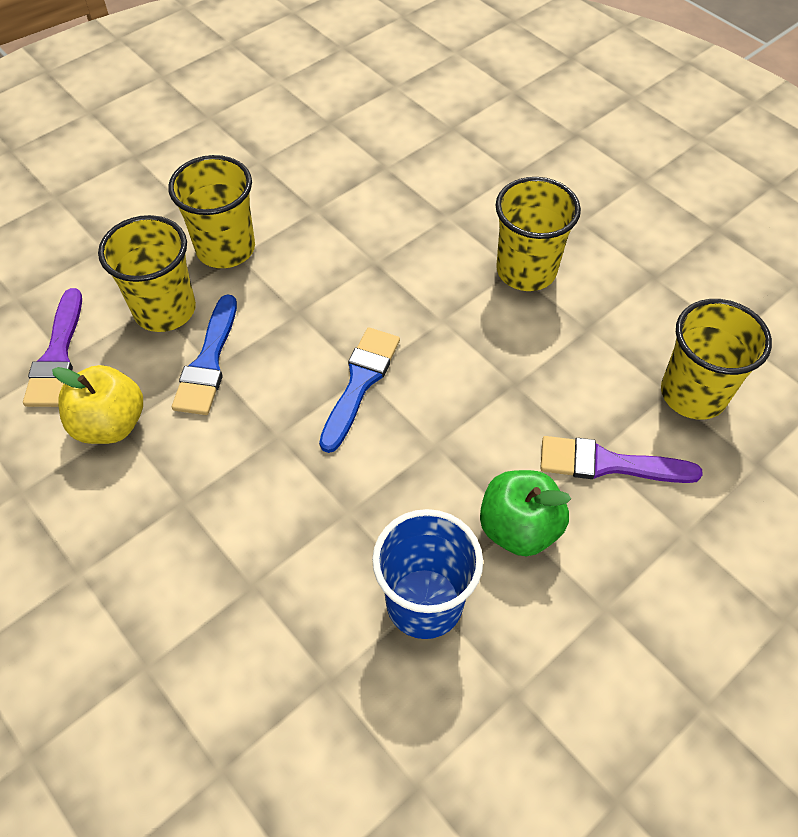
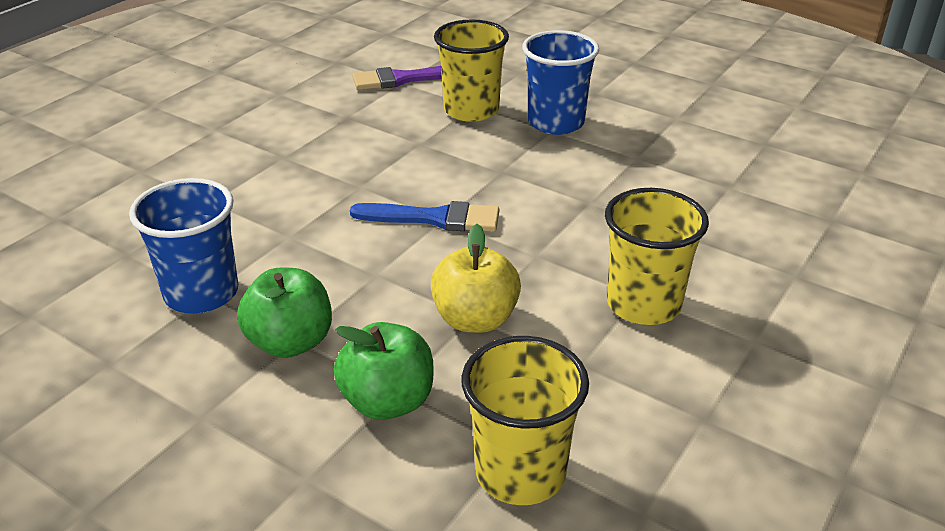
camera: 75 degrees right, 20 degrees down
yellow apple [52,365,143,444] -> yellow apple moved to [431,224,521,333]
yellow cup [168,155,255,268] -> blue cup [522,30,599,135]
blue brush [172,295,237,415] -> none
purple brush [540,436,703,483] -> green apple [334,322,433,420]

